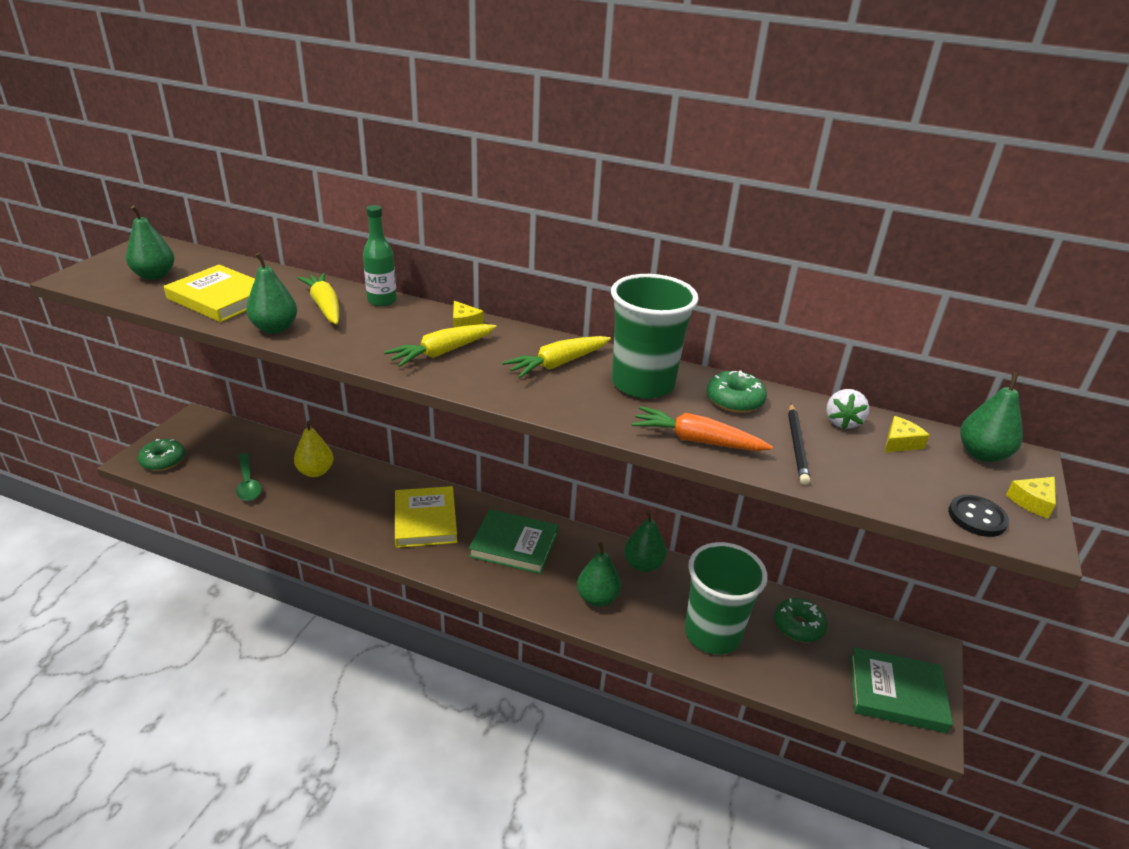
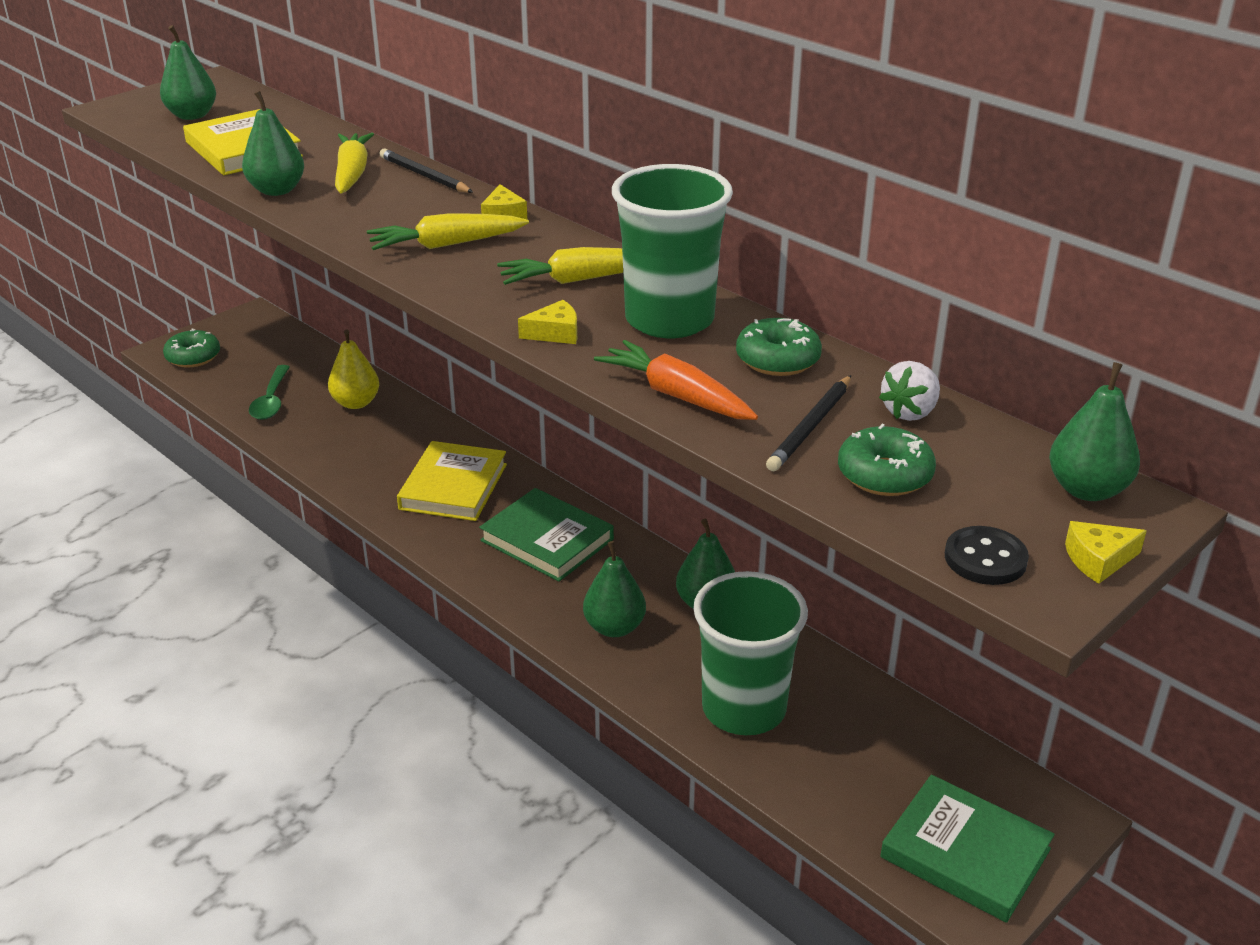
camera: 25 degrees right, 0 degrees up
green bottle [363,205,397,306] -> black pencil [379,149,473,193]
green donut [774,598,827,642] -> green donut moved to [838,424,936,496]
yellow cheese [884,416,930,453] -> yellow cheese moved to [518,300,577,344]

